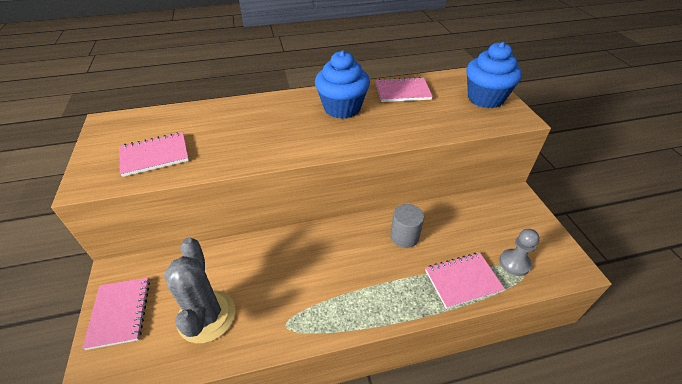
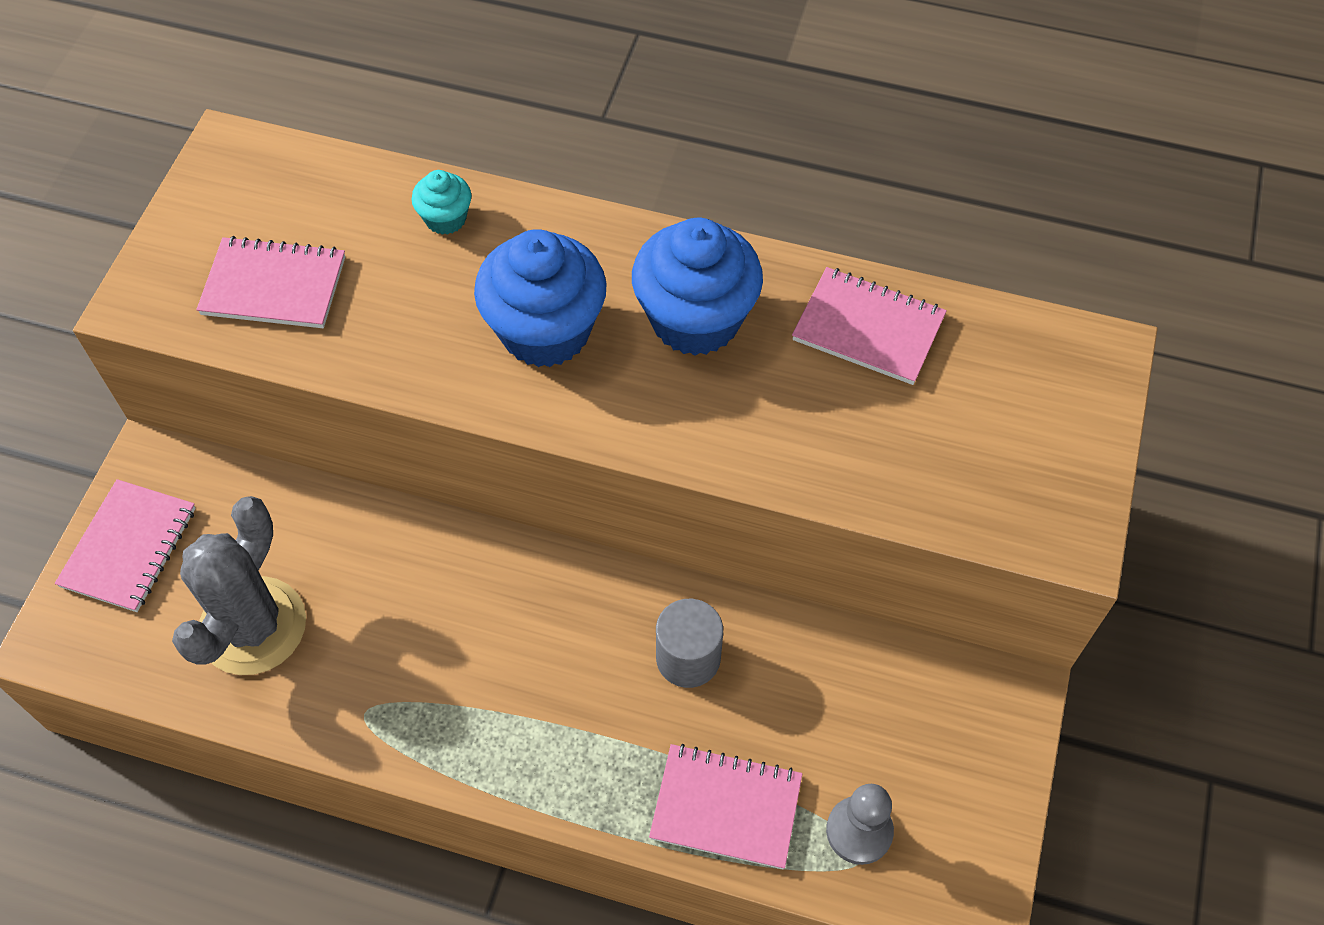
camera: 30 degrees right, 15 degrees up
blue cupcake [466,42,522,108] -> blue cupcake moved to [474,229,607,367]
none -> turquoise cupcake [412,170,471,235]

